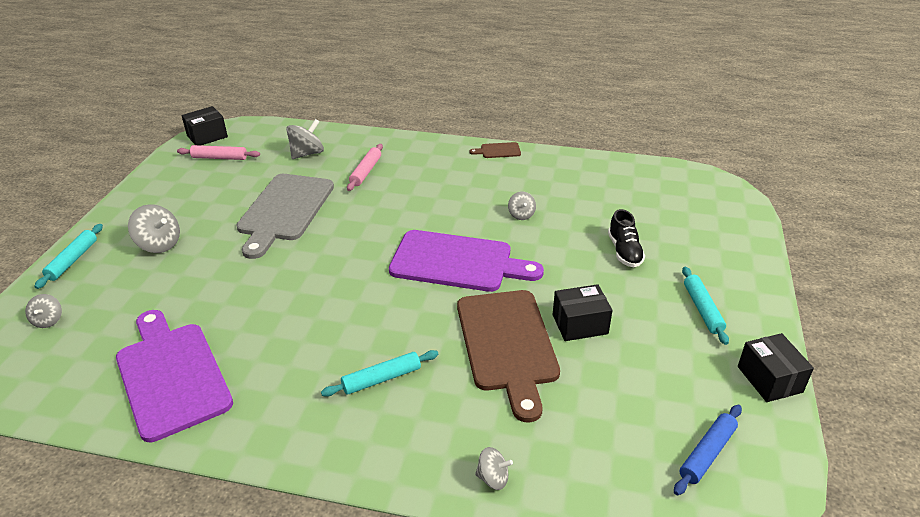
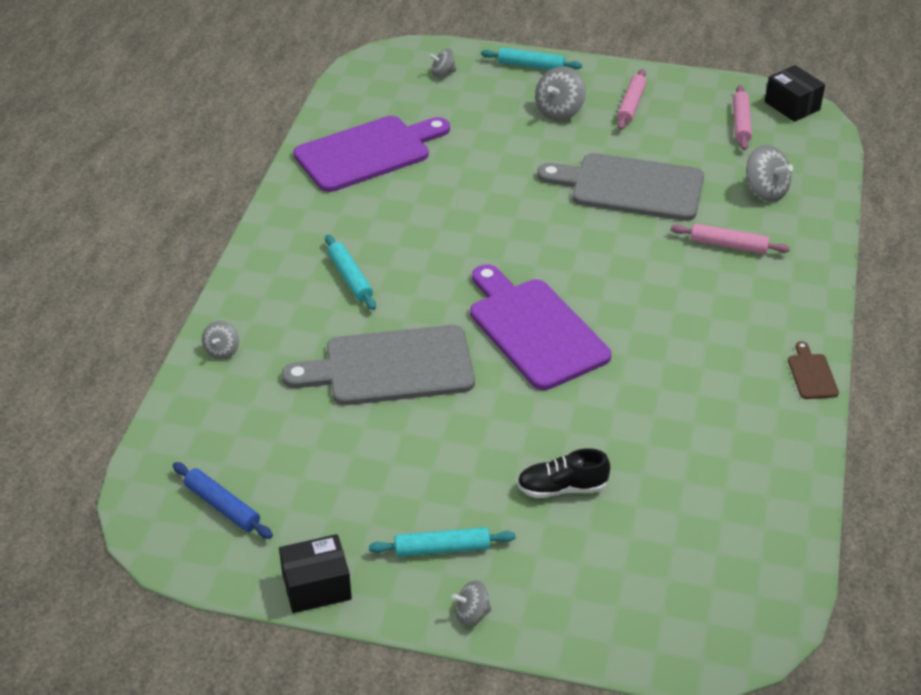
camera: 90 degrees right, 5 degrees up
purple cutting board [389,230,544,292] -> purple cutting board turned 135 degrees clockwise [470,264,611,390]
brown cutting board [457,290,560,422] -> grey cutting board [282,325,475,405]
grey spinning top [508,192,536,220] -> grey spinning top moved to [452,581,491,626]
black box [553,284,613,341] -> none
none -> pink rolling pin [617,69,646,130]

